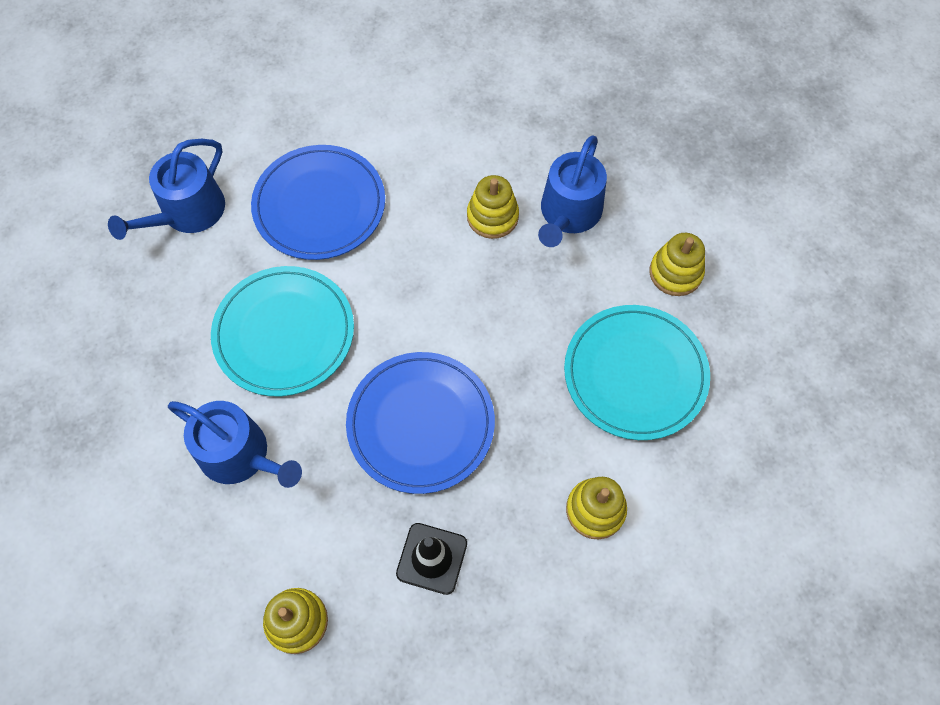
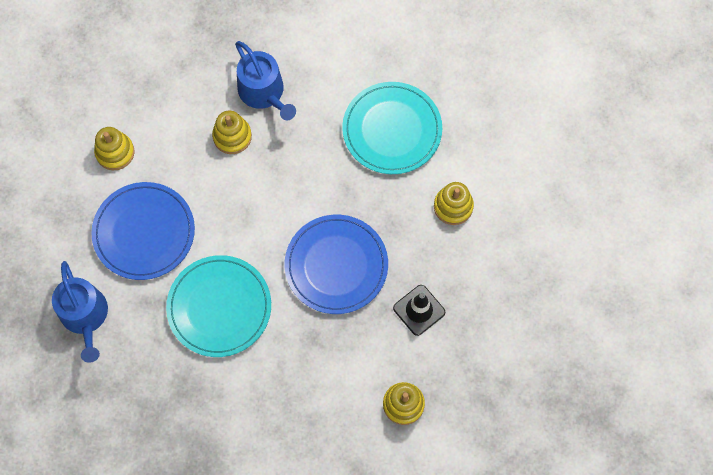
camera: 55 degrees left, 5 degrees up
blue watering can [168,401,302,488] -> none
yellow stacking toy [650,233,705,296] -> yellow stacking toy moved to [94,127,134,170]

